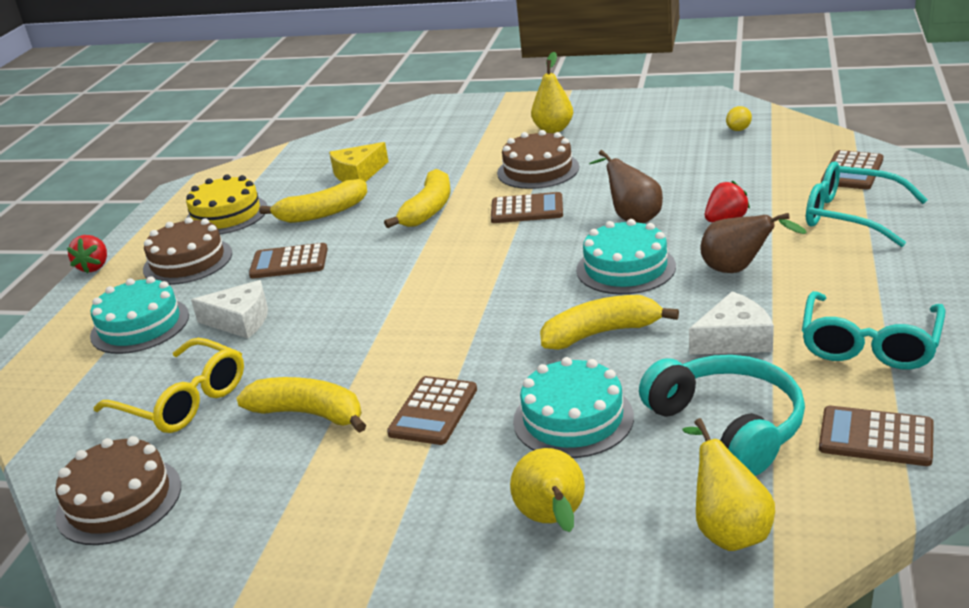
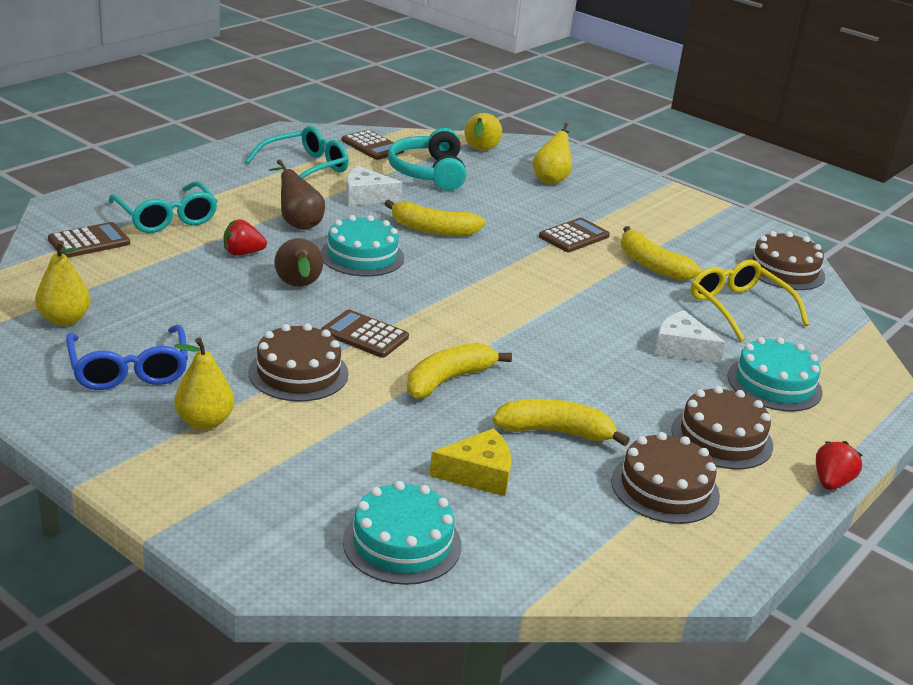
camera: 160 degrees left, 0 degrees up
yellow cake [186,174,267,234] -> brown cake [611,432,720,524]
brown calculator [249,243,328,279] -> none
turquoise cake [513,357,634,458] -> turquoise cake moved to [343,481,461,585]
yellow lemon [726,106,752,131] -> yellow pear [35,241,91,326]
none -> blue glasses [66,325,188,390]

